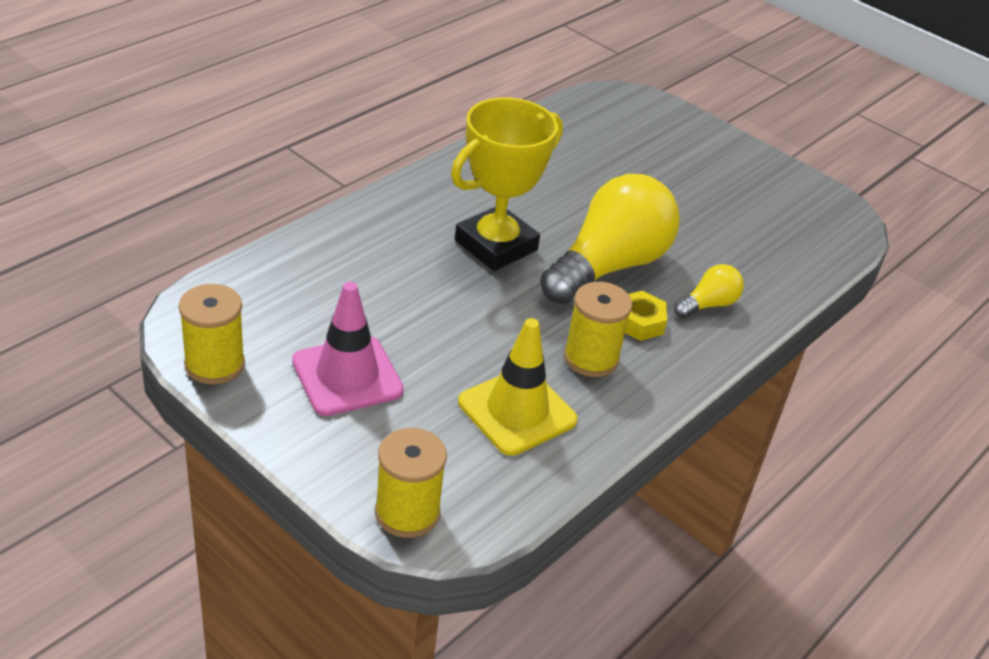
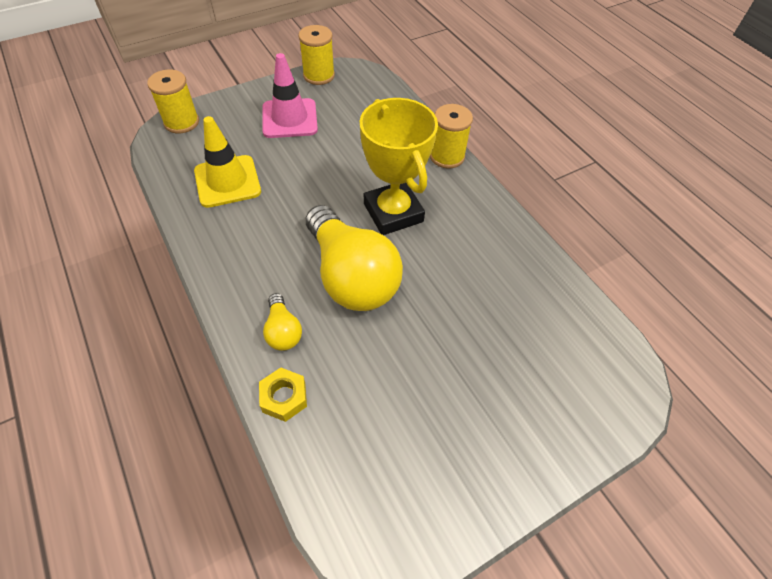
camera: 110 degrees right, 15 degrees up
yellow spool [564,282,633,377] -> yellow spool moved to [430,104,473,169]
yellow nut [625,291,667,341] -> yellow nut moved to [259,368,307,422]

